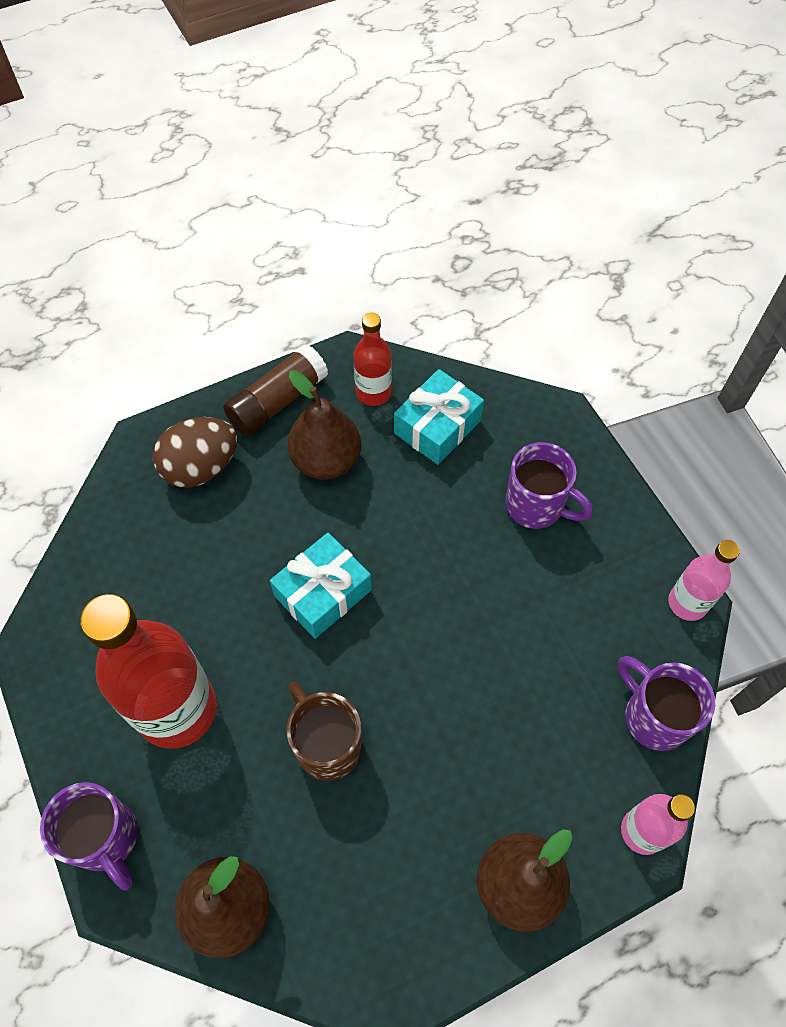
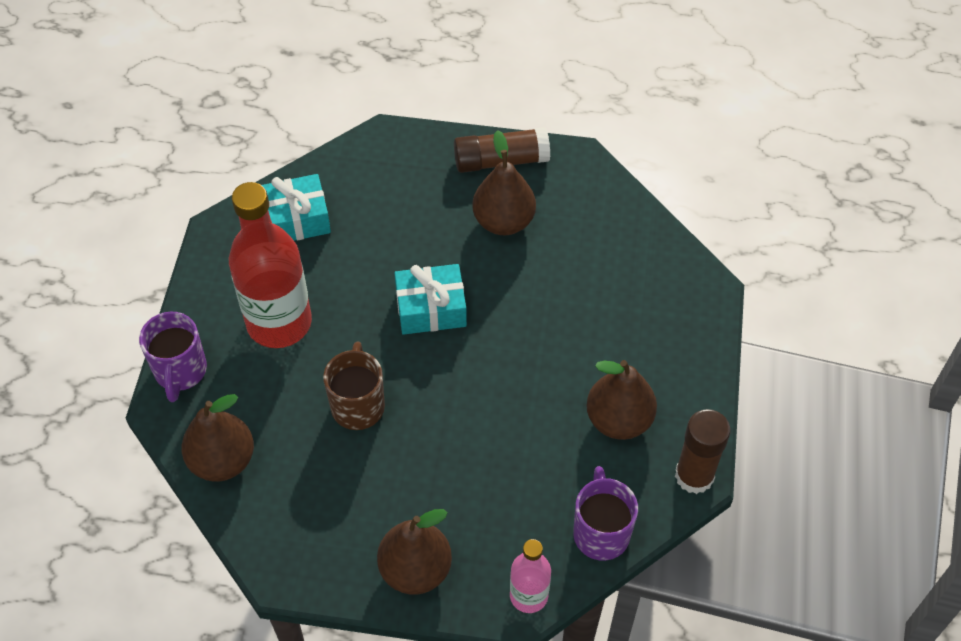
camera: 35 degrees right, 5 degrees down
brown egg [152,417,237,488] -> none
red bottle [353,313,392,406] -> none
turquoise gift [394,369,484,465] -> turquoise gift moved to [262,174,331,241]
purple mug [505,442,593,529] -> none
pink bottle [668,540,740,621] -> brown glue stick [675,409,731,494]
none -> brown pear [586,360,657,440]

